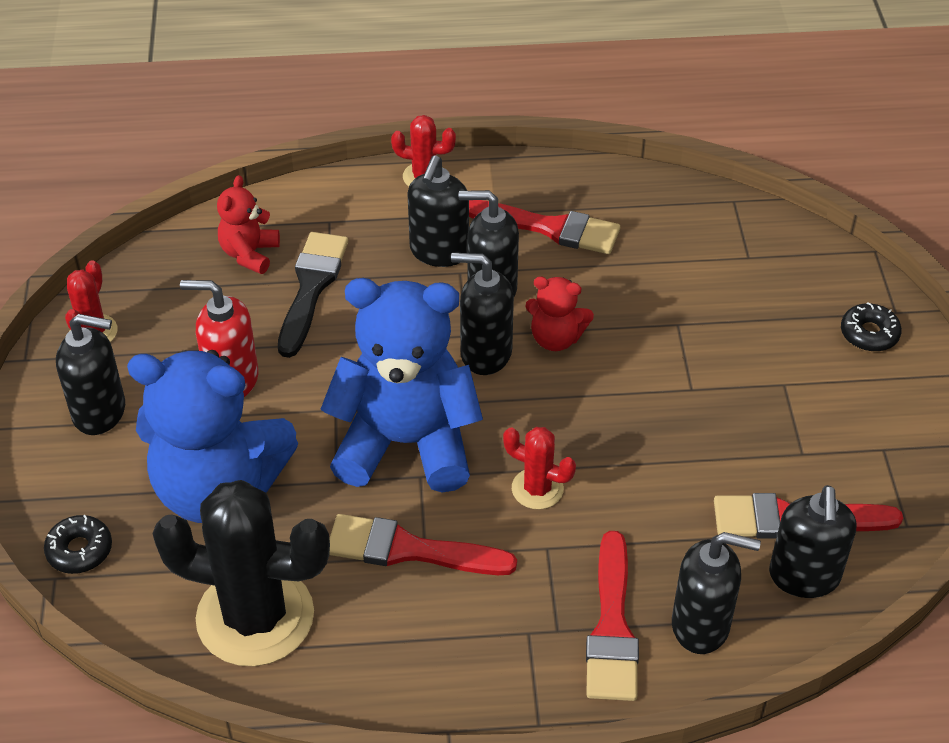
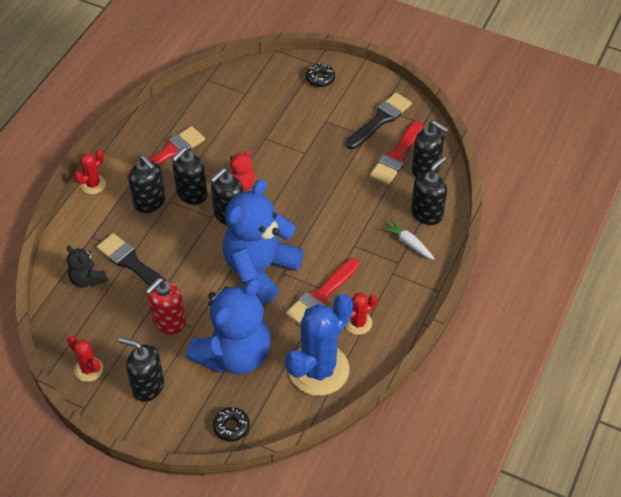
camera: 60 degrees left, 5 degrees up
black soap dispenser [56,314,125,435] -> black soap dispenser turned 105 degrees counterclockwise [119,337,164,402]
black cactus [152,480,330,667] -> blue cactus [285,294,353,396]
red teddy bear [217,175,280,274] -> black teddy bear [67,246,108,288]
red cactus [503,427,576,509] -> red cactus moved to [345,293,377,335]
red brush [586,531,639,701] -> white carrot [382,219,435,260]
none -> black brush [346,93,412,149]

